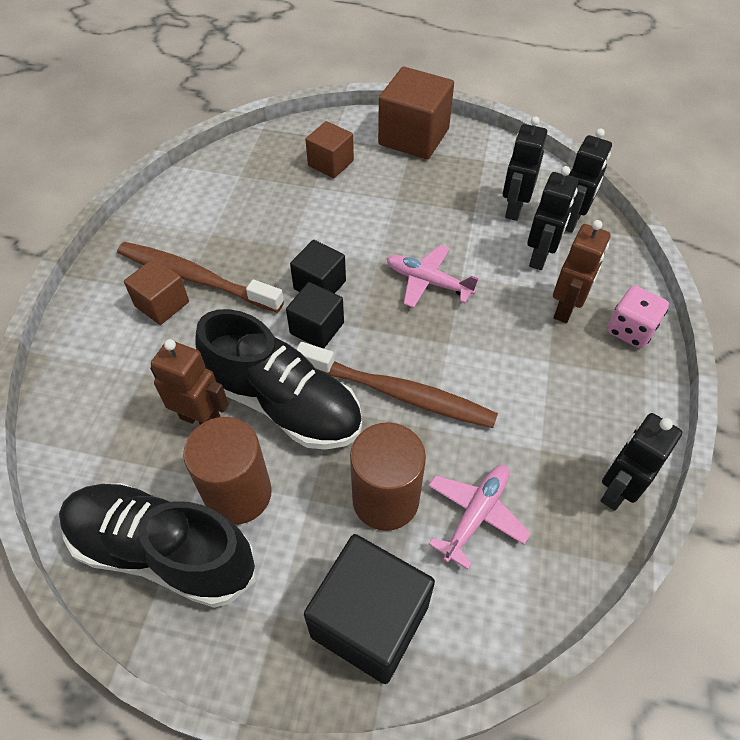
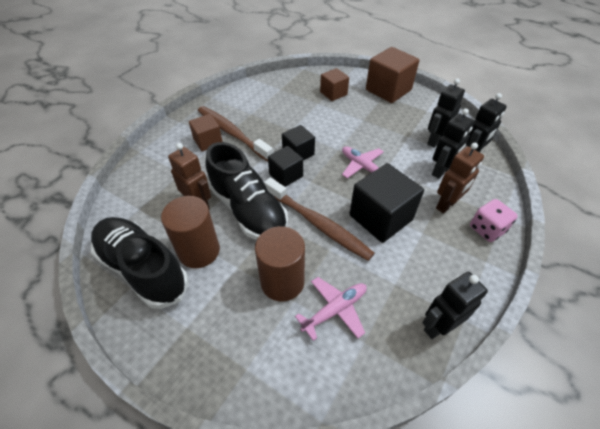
camera: 20 degrees right, 5 degrees down
black cube [304,534,435,684] -> black cube moved to [350,163,424,243]

